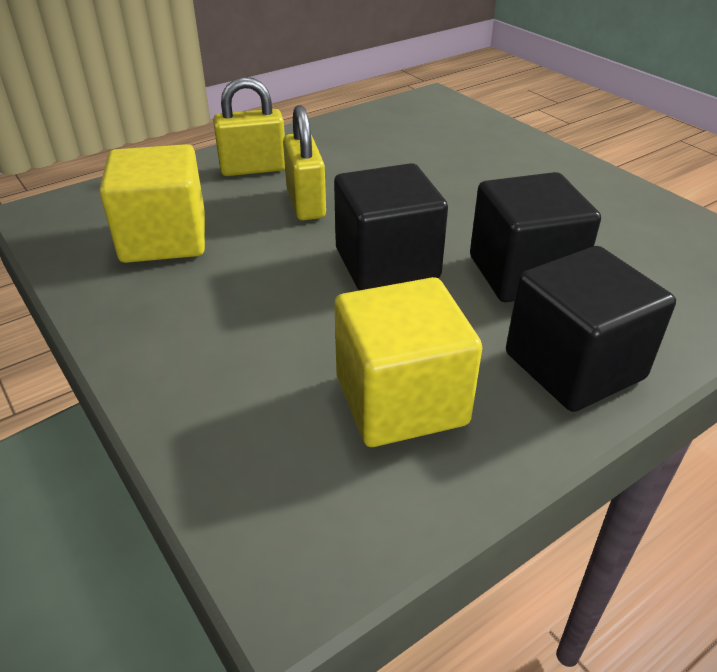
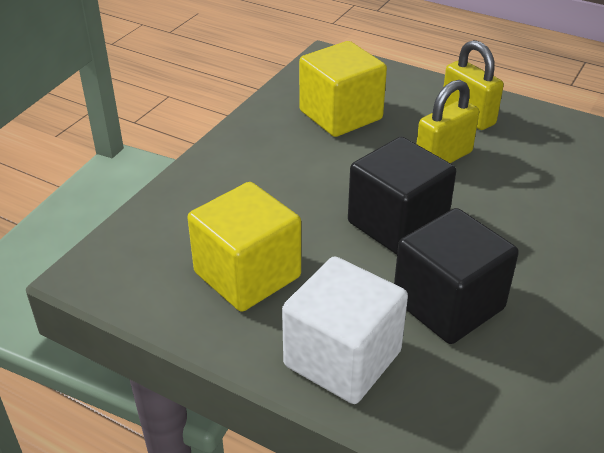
camera: 65 degrees right, 0 degrees up
black cube [506,246,676,412] -> white cube [282,256,408,404]

